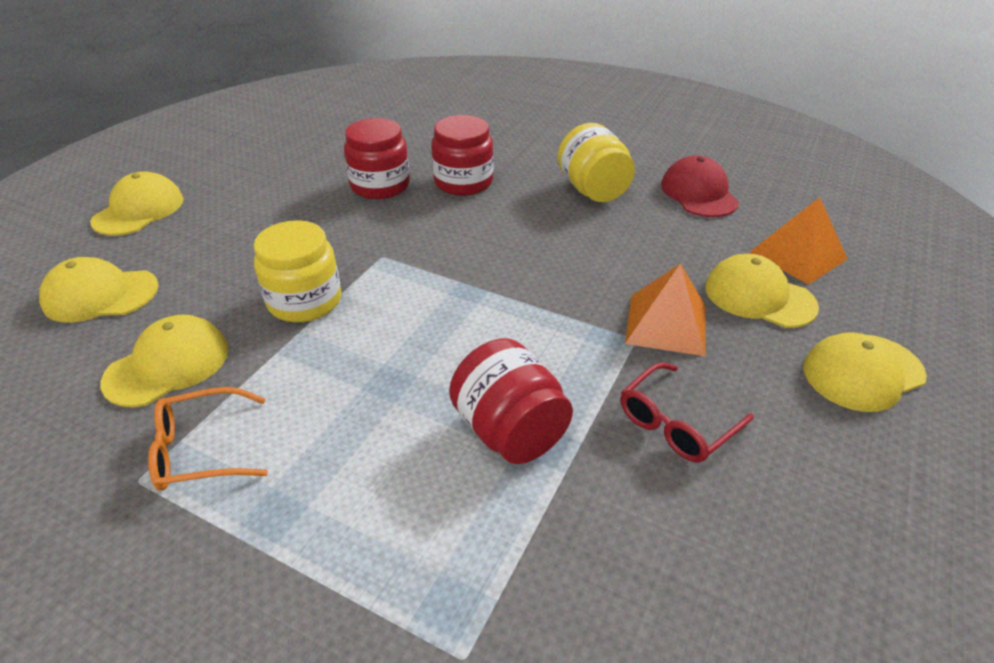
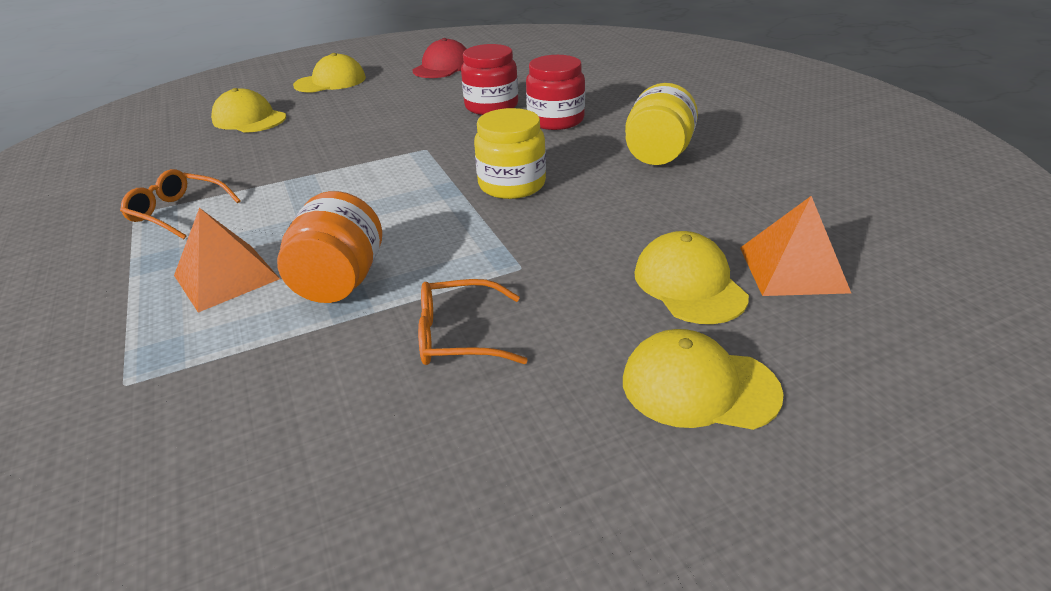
camera: 40 degrees right, 5 degrees down
yellow cap [100,315,229,407] -> none
yellow jar [254,220,342,322] -> yellow jar moved to [474,108,546,199]
red jar [449,338,573,464] -> orange jar [277,191,382,303]
red glasses [621,362,754,463] -> orange glasses [418,279,528,365]
orange pyramid [625,263,706,356] -> orange pyramid moved to [174,208,280,312]
red cap [661,155,739,217] -> red cap moved to [412,38,467,78]

